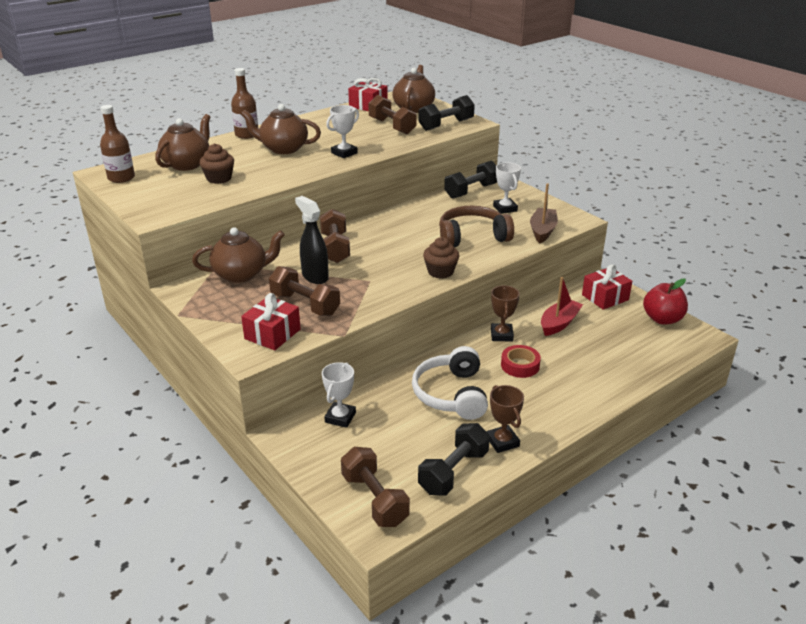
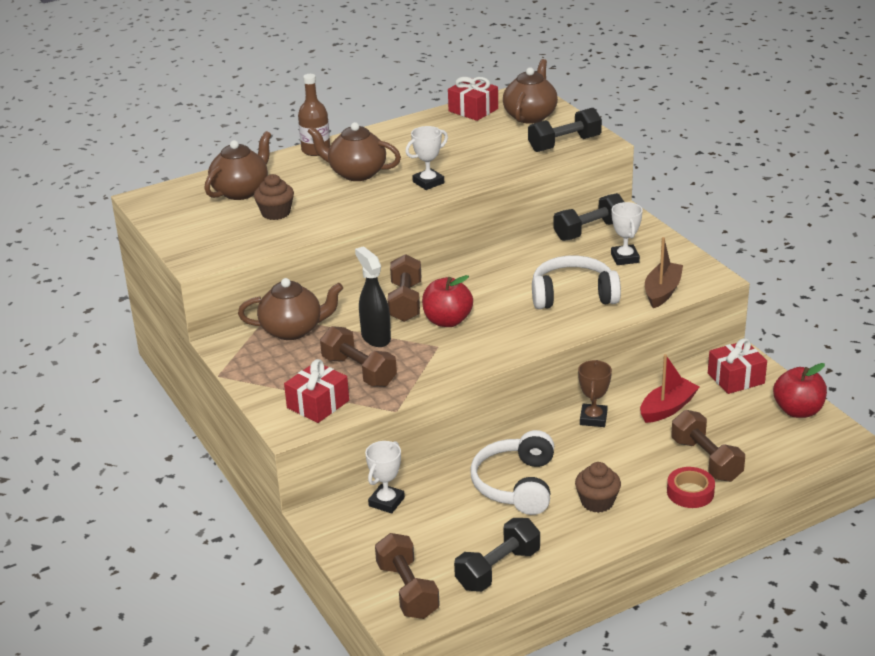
camera: 10 degrees right, 0 degrees up
brown bottle [100,105,135,183] -> none
brown dumbbell [368,95,417,134] -> brown dumbbell moved to [671,410,745,482]
brown cupcake [423,237,459,279] -> brown cupcake moved to [575,462,621,513]
brown headphones [439,206,514,247] -> white headphones [532,256,621,309]
brown trophy [487,385,524,453] -> none
red tape [501,345,541,378] -> red tape moved to [667,467,715,508]
none -> red apple [422,275,473,327]

